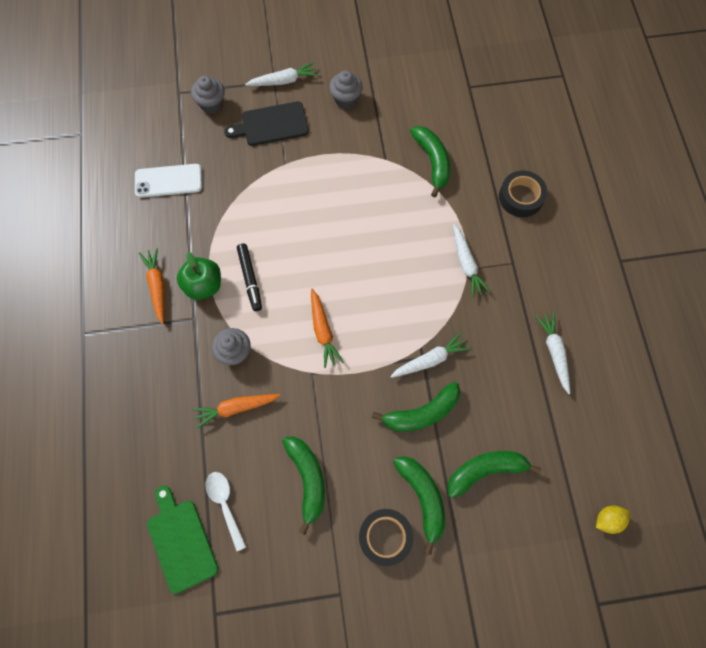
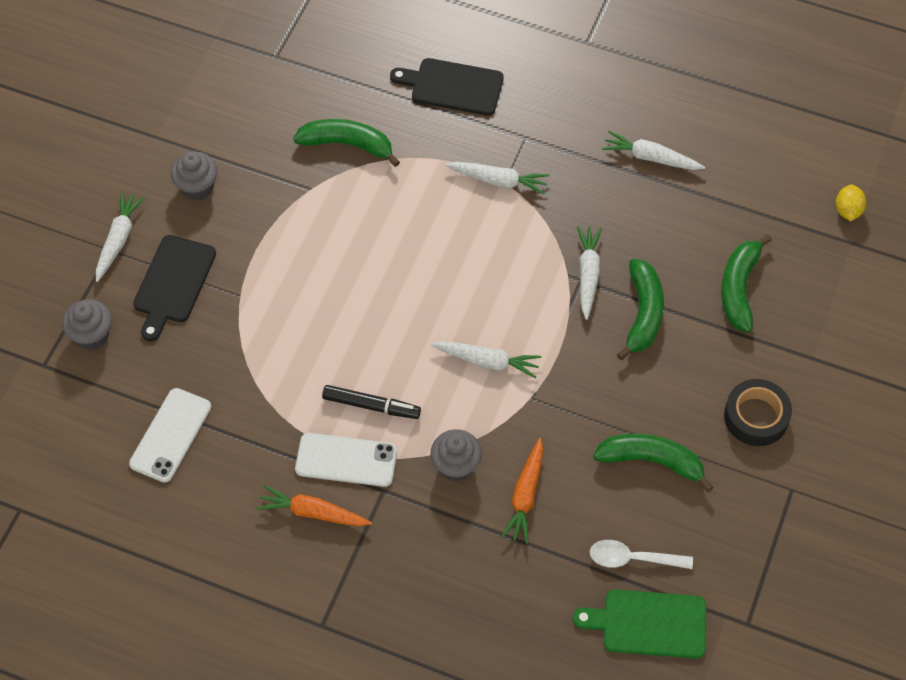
camera: 60 degrees left, 10 degrees down
green apple [177,252,221,300] -> white phone [295,433,397,487]
orange carrot [311,289,344,368] -> white carrot [431,341,541,379]
green banana [393,456,445,555] -> none
black tape [499,170,547,217] -> black cutting board [390,58,504,116]

